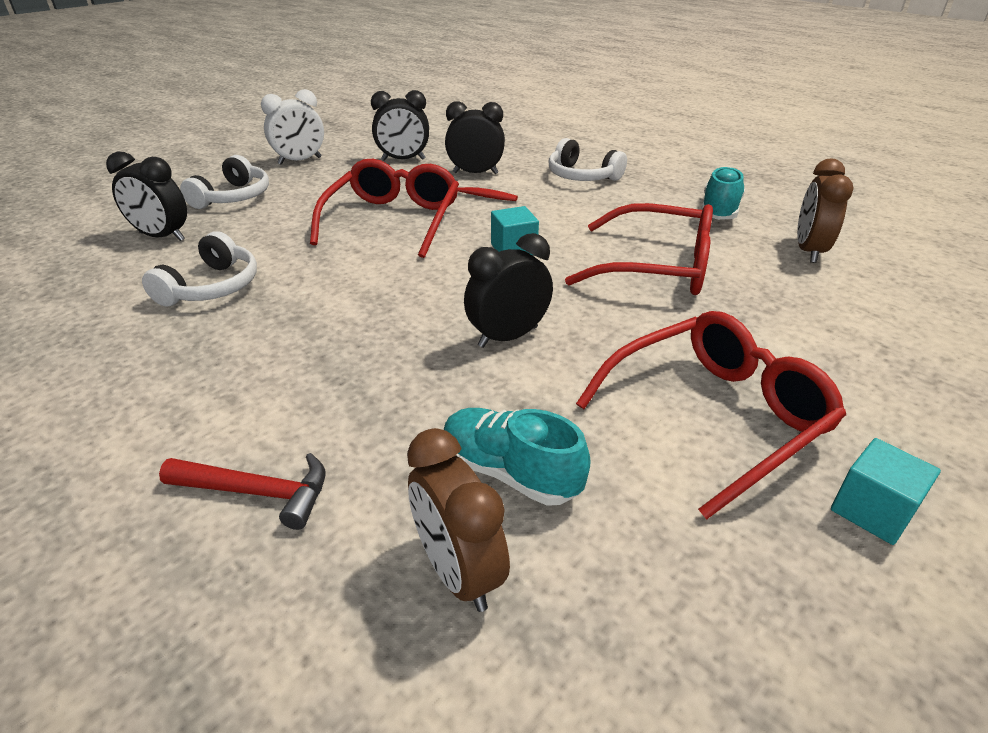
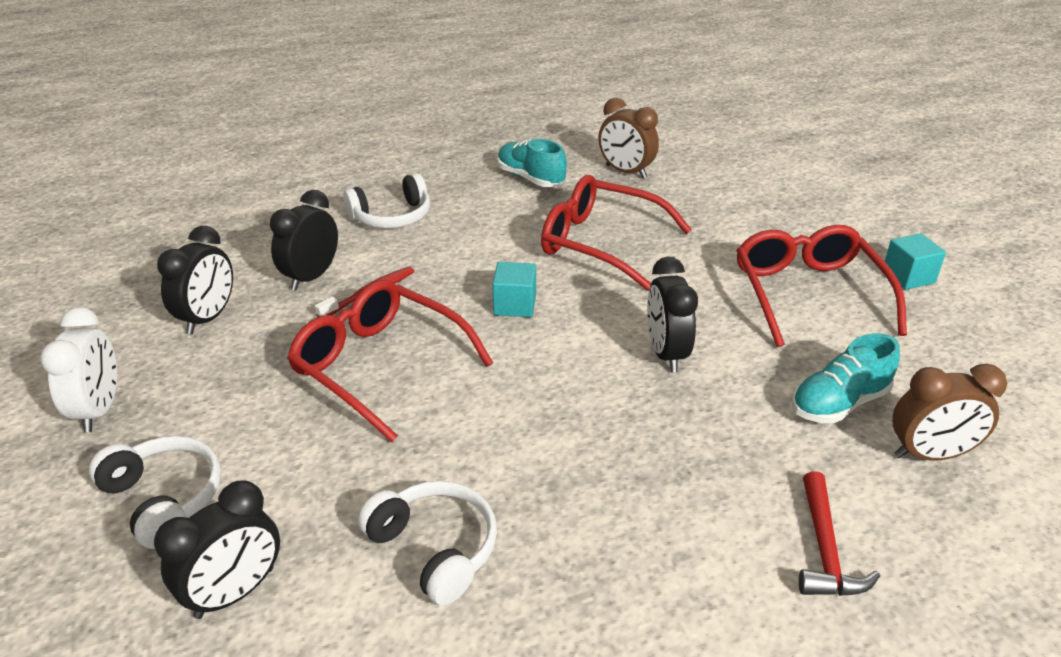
camera: 65 degrees left, 0 degrees up
red hammer [159,453,325,530] -> red hammer turned 150 degrees clockwise [799,471,880,596]
red glasses [565,203,713,295] -> red glasses turned 105 degrees counterclockwise [541,175,692,291]

